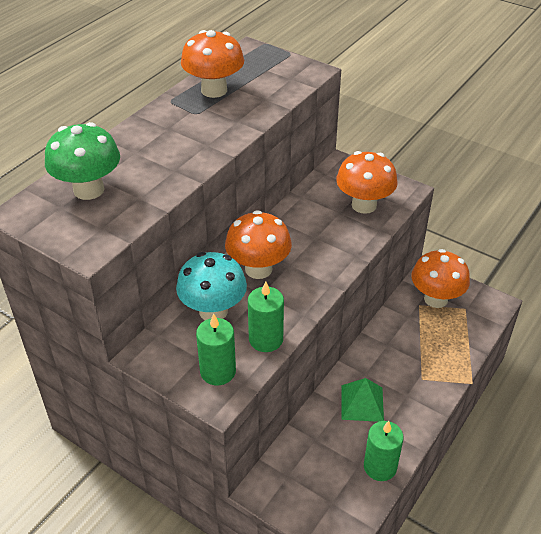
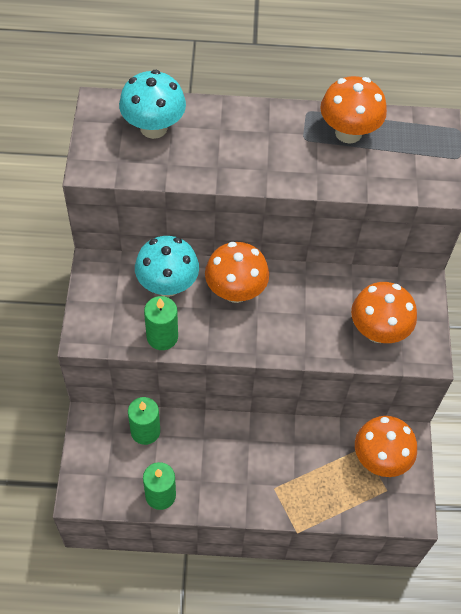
camera: 55 degrees right, 15 degrees up
green mushroom [45,122,120,200] -> turquoise mushroom [119,70,186,139]
green candle [196,314,236,385] -> green candle moved to [128,397,160,445]
green pyramid [341,378,384,422] -> none

